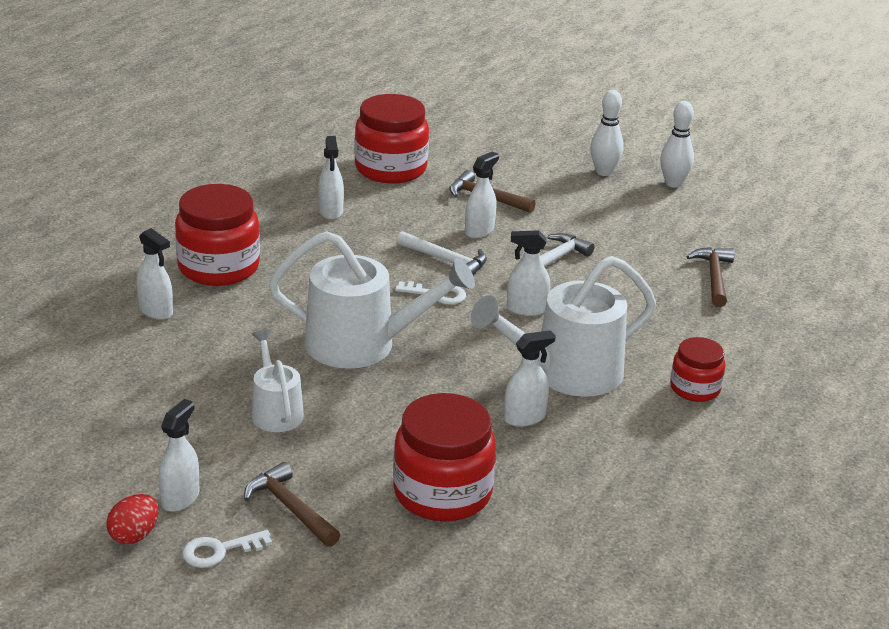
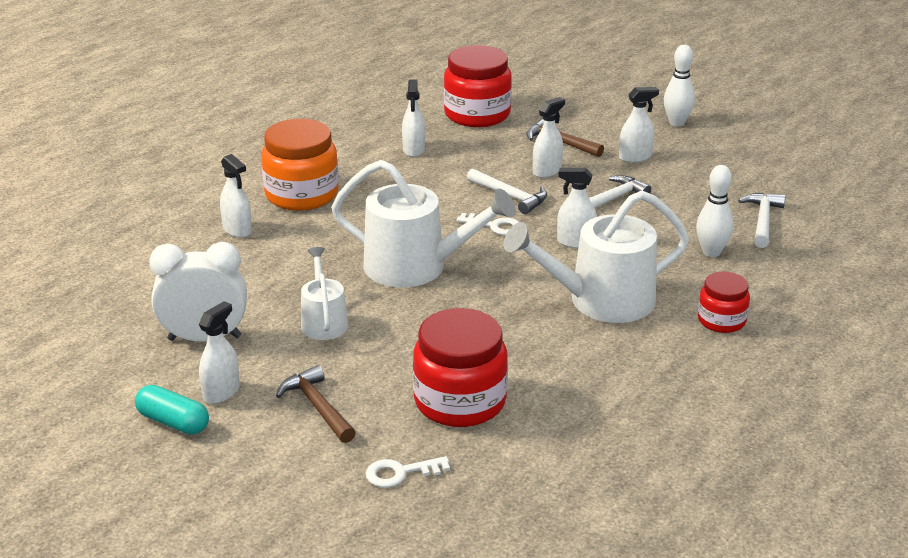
camera: 10 degrees right, 0 degrees up
red egg [106,494,159,544] -> turquoise capsule [135,385,209,435]
red jar [175,184,260,286] -> orange jar [261,119,339,211]
white key [182,530,272,568] -> white key moved to [366,456,450,488]
white spray bottle [504,330,556,427] -> white spray bottle moved to [619,87,659,163]
white bowling pin [660,101,694,188] -> white bowling pin moved to [696,165,733,257]
brown hammer [686,247,735,307] -> white hammer [738,193,785,248]
none -> white clock [149,242,247,342]

